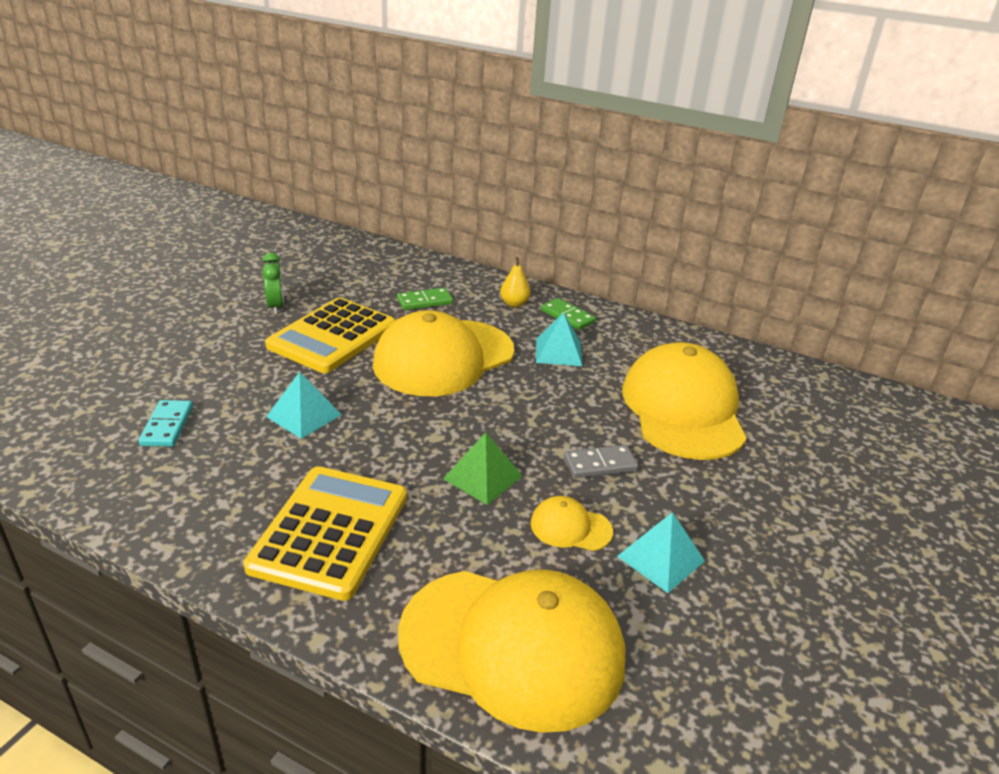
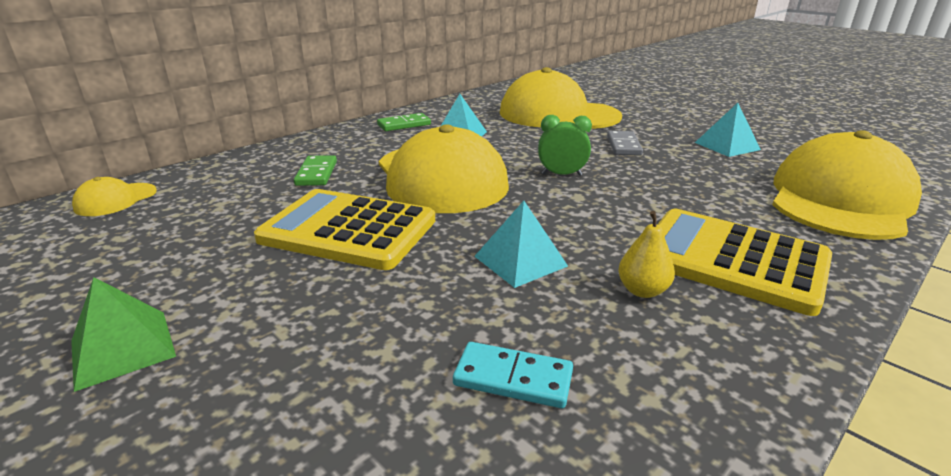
camera: 70 degrees left, 5 degrees down
green clock [262,252,284,314] -> green clock moved to [538,115,592,176]
yellow calculator [265,297,396,373] -> yellow calculator turned 150 degrees clockwise [254,189,435,270]
green pyramid [443,432,522,505] -> green pyramid moved to [71,277,176,392]
yellow pear [500,257,531,307] -> yellow pear moved to [618,211,675,298]
yellow cap [531,496,613,551] -> yellow cap moved to [72,177,157,216]

